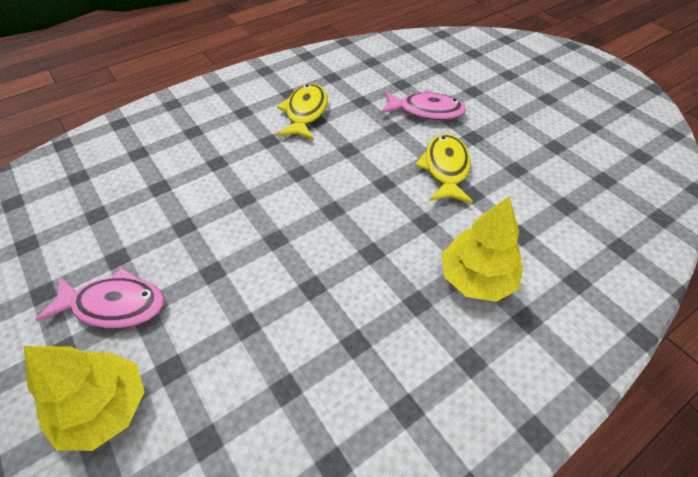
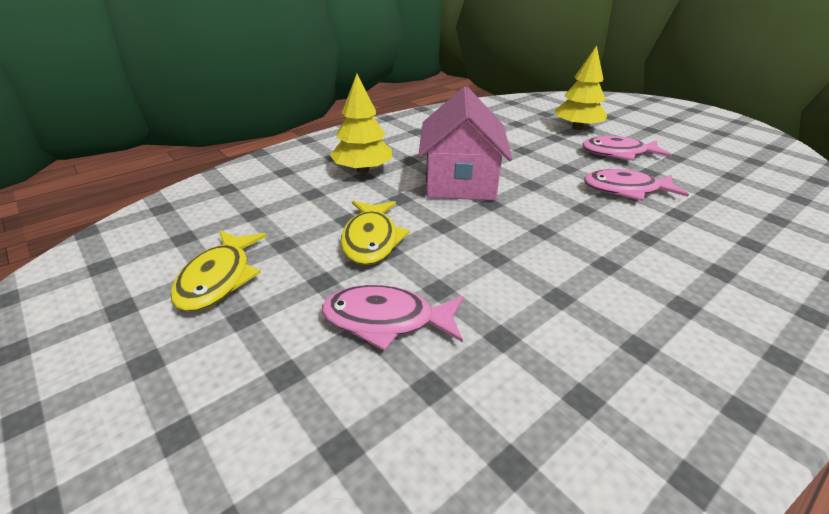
camera: 175 degrees right, 15 degrees down
yellow fish [277,84,328,140] -> yellow fish moved to [171,230,267,312]
none -> pink house [418,87,512,200]
none -> pink fish [584,169,689,201]

